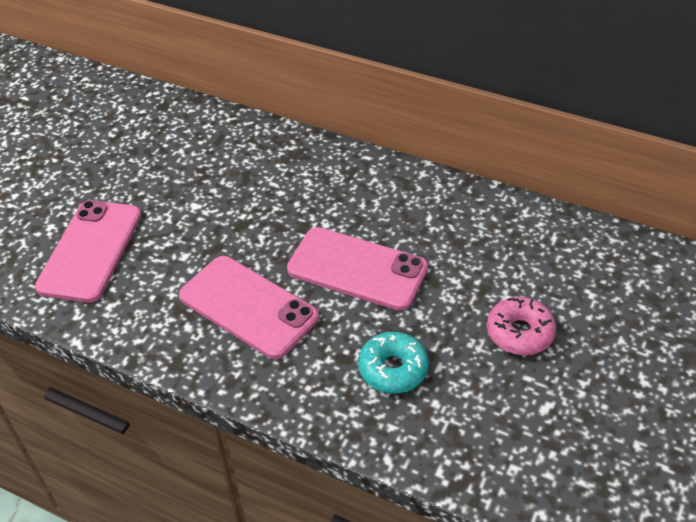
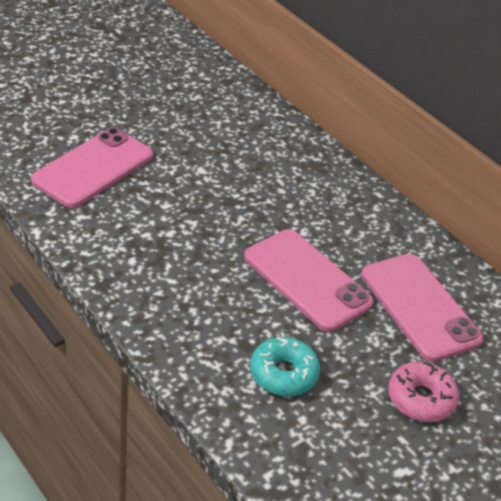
camera: 20 degrees right, 5 degrees down
pink phone [179,256,319,359] -> pink phone moved to [361,254,483,362]

